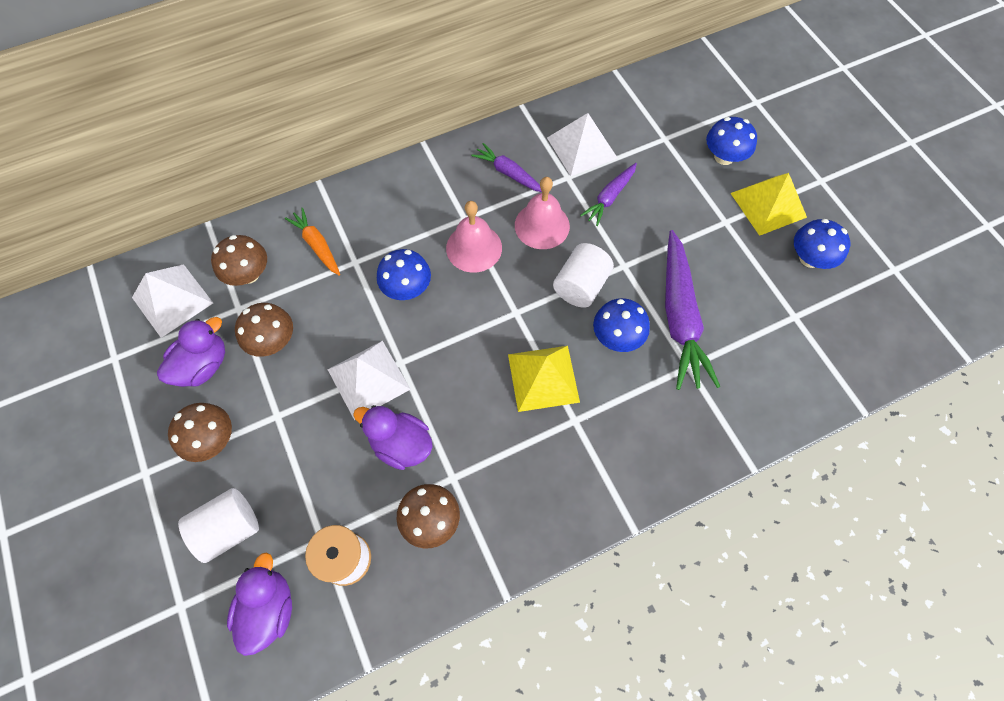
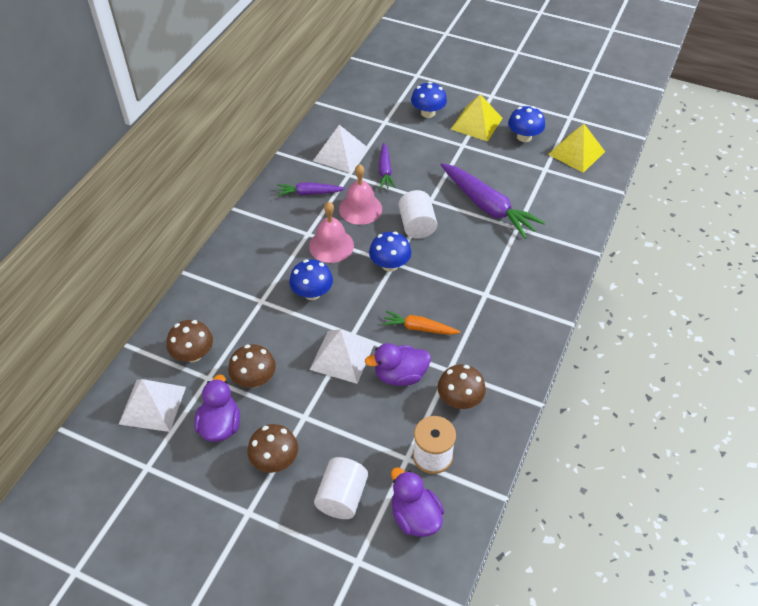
camera: 40 degrees left, 15 degrees down
orange carrot [285,208,340,276] -> orange carrot moved to [382,311,460,335]
yellow pyramid [508,346,580,412] -> yellow pyramid moved to [548,124,605,173]
blue mushroom [593,298,650,352] -> blue mushroom moved to [369,232,411,272]

